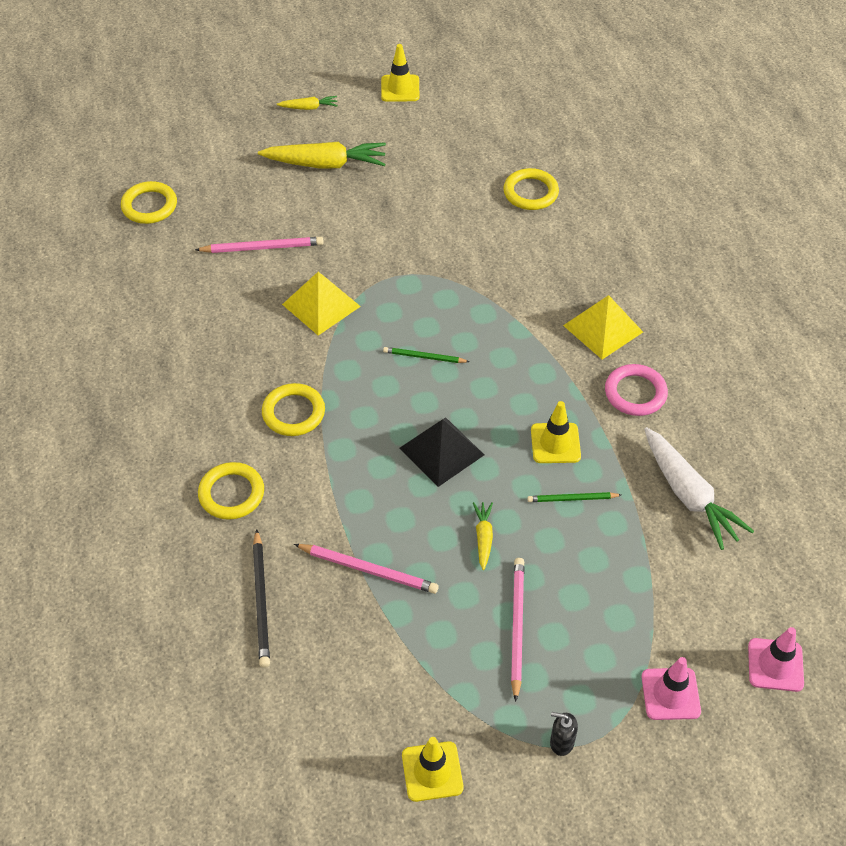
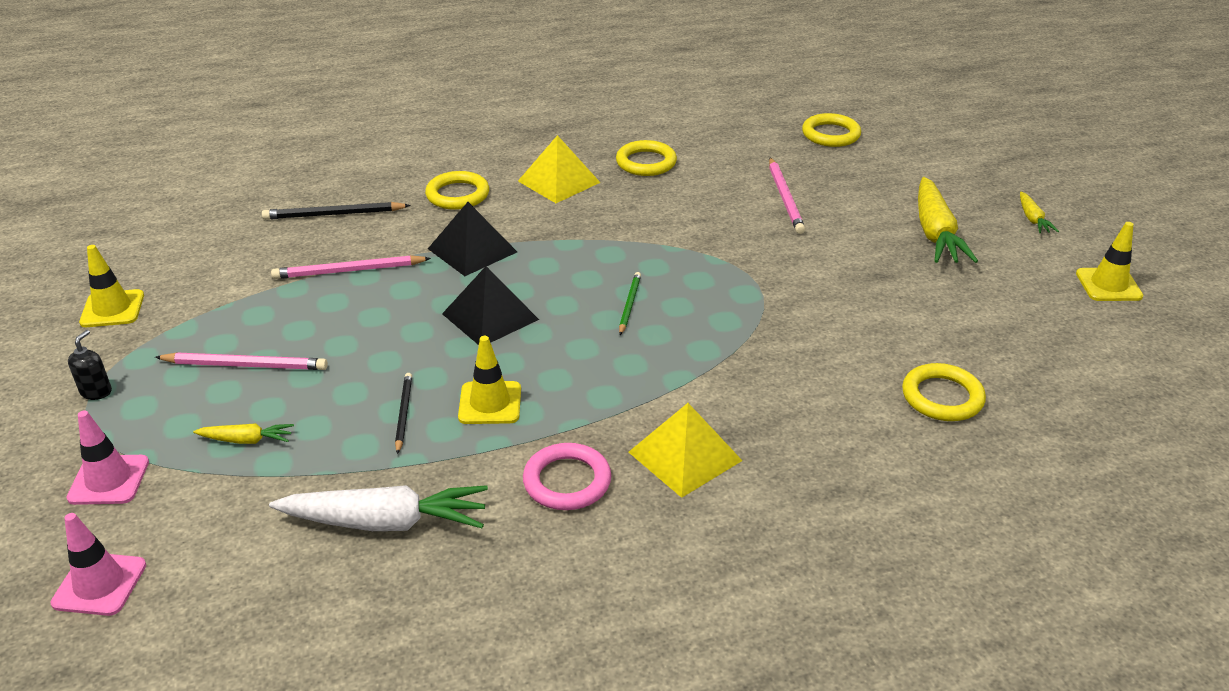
camera: 90 degrees right, 15 degrees down
yellow ring [262,383,325,436] -> yellow ring moved to [616,140,677,176]
yellow pyramid [282,272,361,335] -> yellow pyramid moved to [518,135,601,203]
pink pencil [294,544,439,594] -> pink pencil turned 60 degrees clockwise [271,255,431,279]
yellow carrot [473,502,493,570] -> yellow carrot moved to [193,423,294,444]
green pencil [527,492,621,502] -> black pencil [395,373,412,454]
white carrot [644,427,754,550] -> white carrot turned 150 degrees counterclockwise [269,485,488,531]
none -> black pyramid [428,202,517,276]

